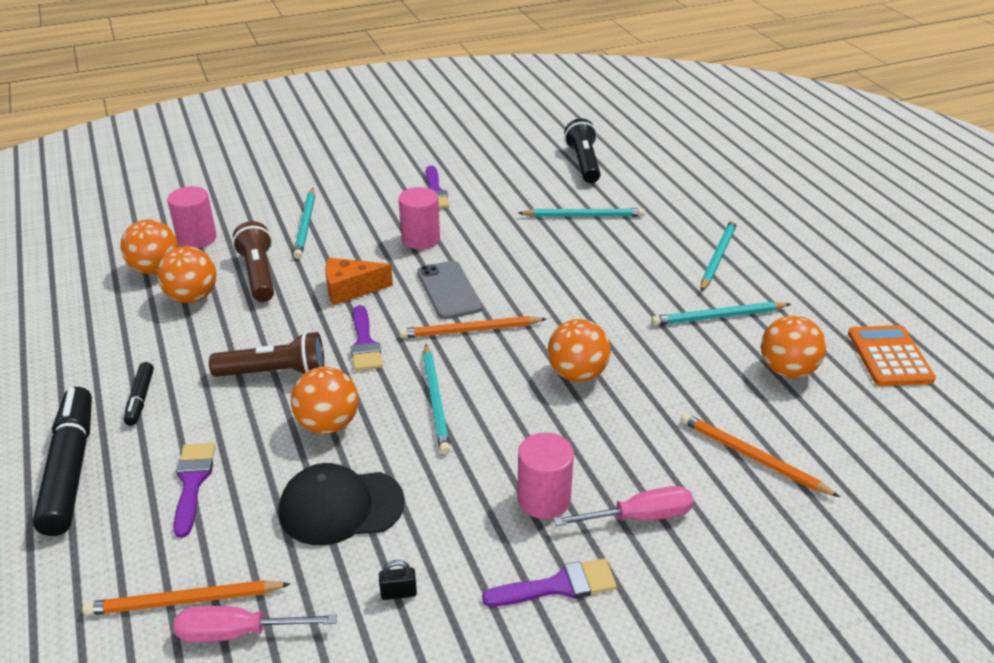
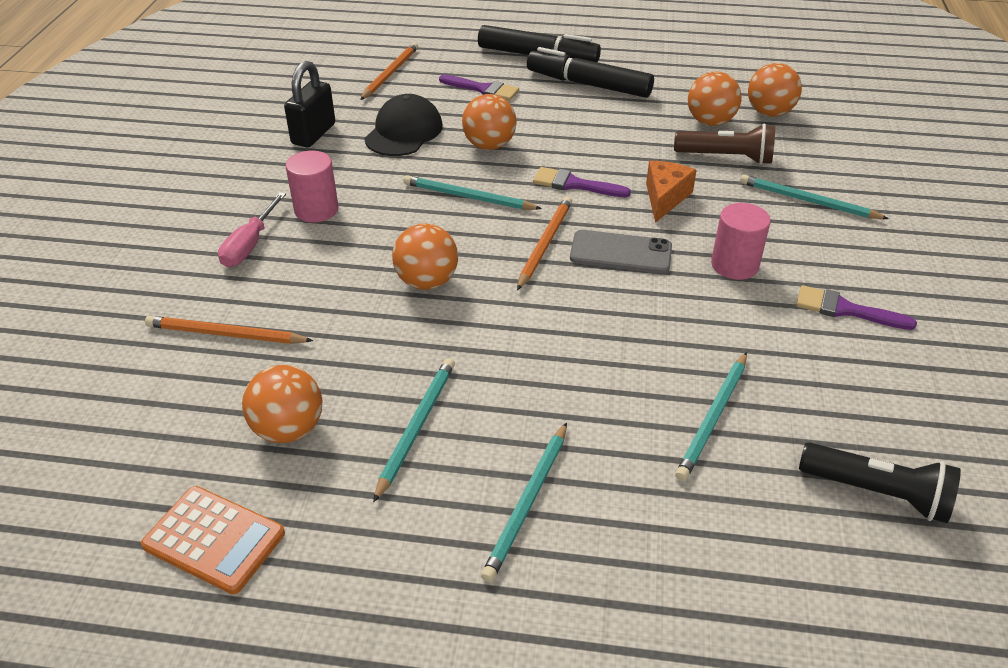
camera: 120 degrees right, 5 degrees up
black marker [124,362,154,426] -> black marker [527,47,654,98], size x2.05
pink cylinder [167,186,217,248] -> none
pink screwdriver [174,606,337,642] -> none
brown flashlight [209,332,324,377] -> none
black padlock [379,560,417,600] -> black padlock [284,61,335,147], size x2.27
purple brush [482,558,617,607] -> none
orange pencil [680,413,840,497] -> orange pencil turned 150 degrees counterclockwise [145,316,313,344]
turquoise pencil [701,219,737,291] -> turquoise pencil turned 60 degrees clockwise [481,422,567,583]

